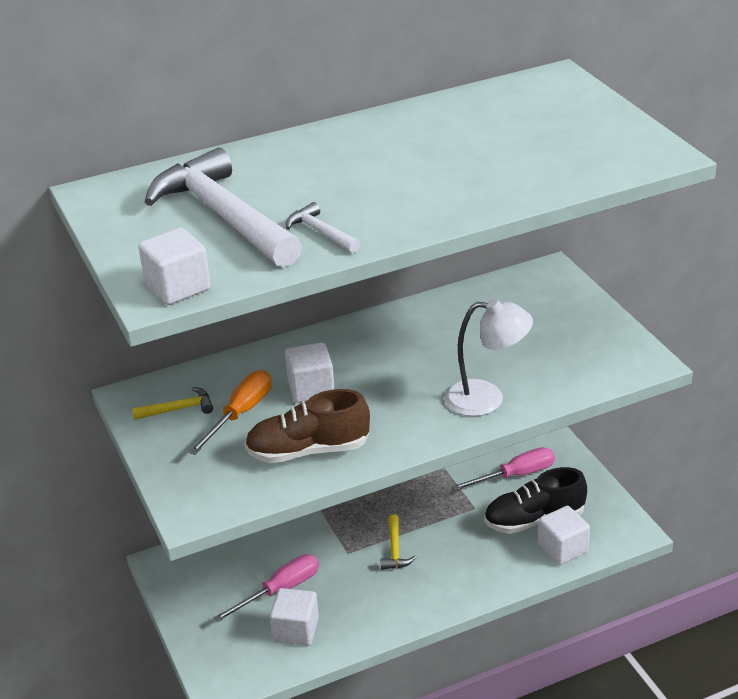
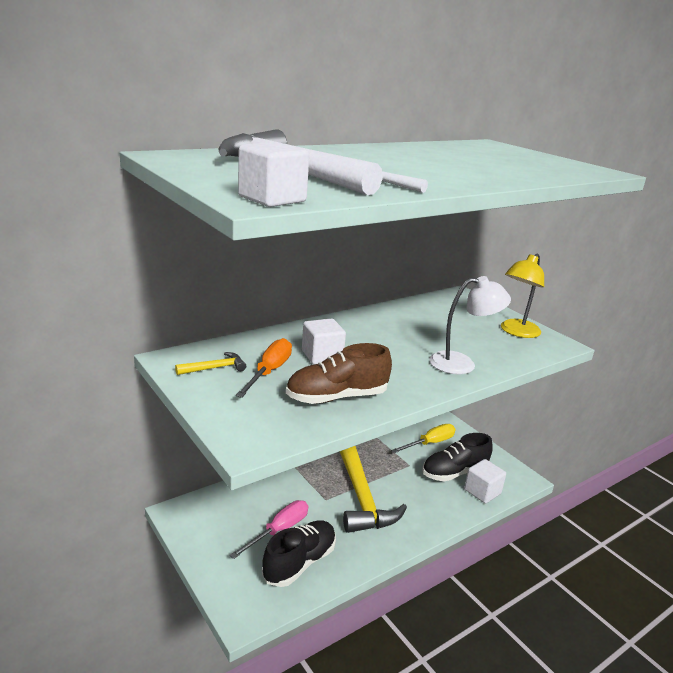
camera: 15 degrees left, 10 degrees down
white cube [270,588,319,646] -> black shoe [262,520,336,587]
yellow hammer [380,515,416,570] -> yellow hammer [339,446,407,533], size x2.34
pink screwdriver [451,447,555,491] -> yellow screwdriver [391,424,455,453]
none -> yellow lamp [501,254,544,338]

